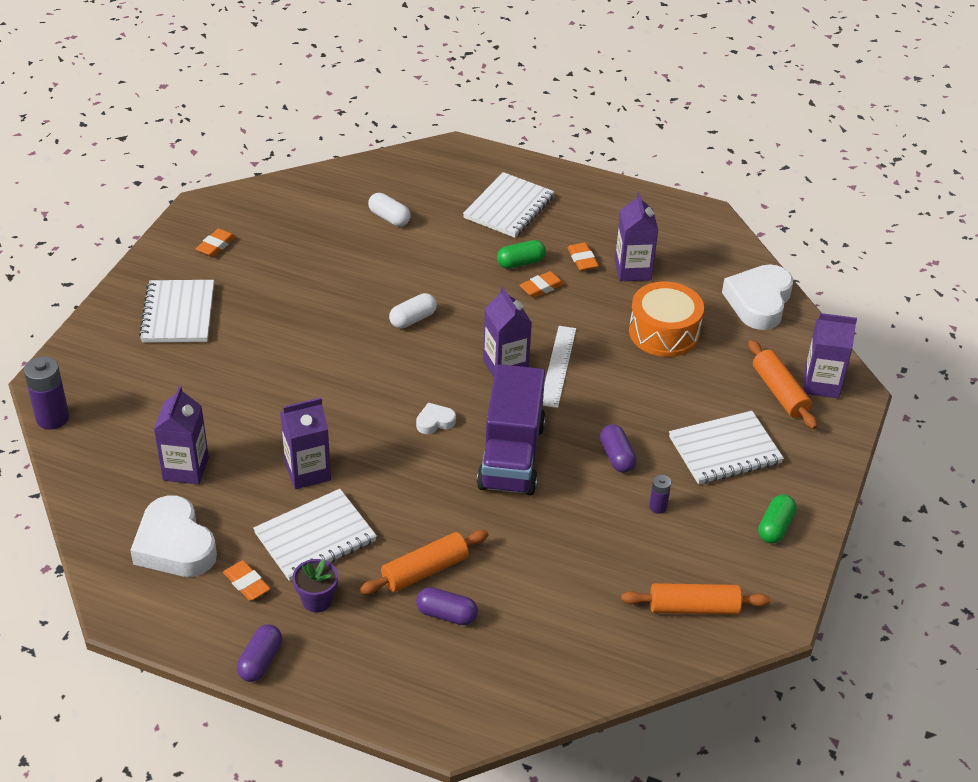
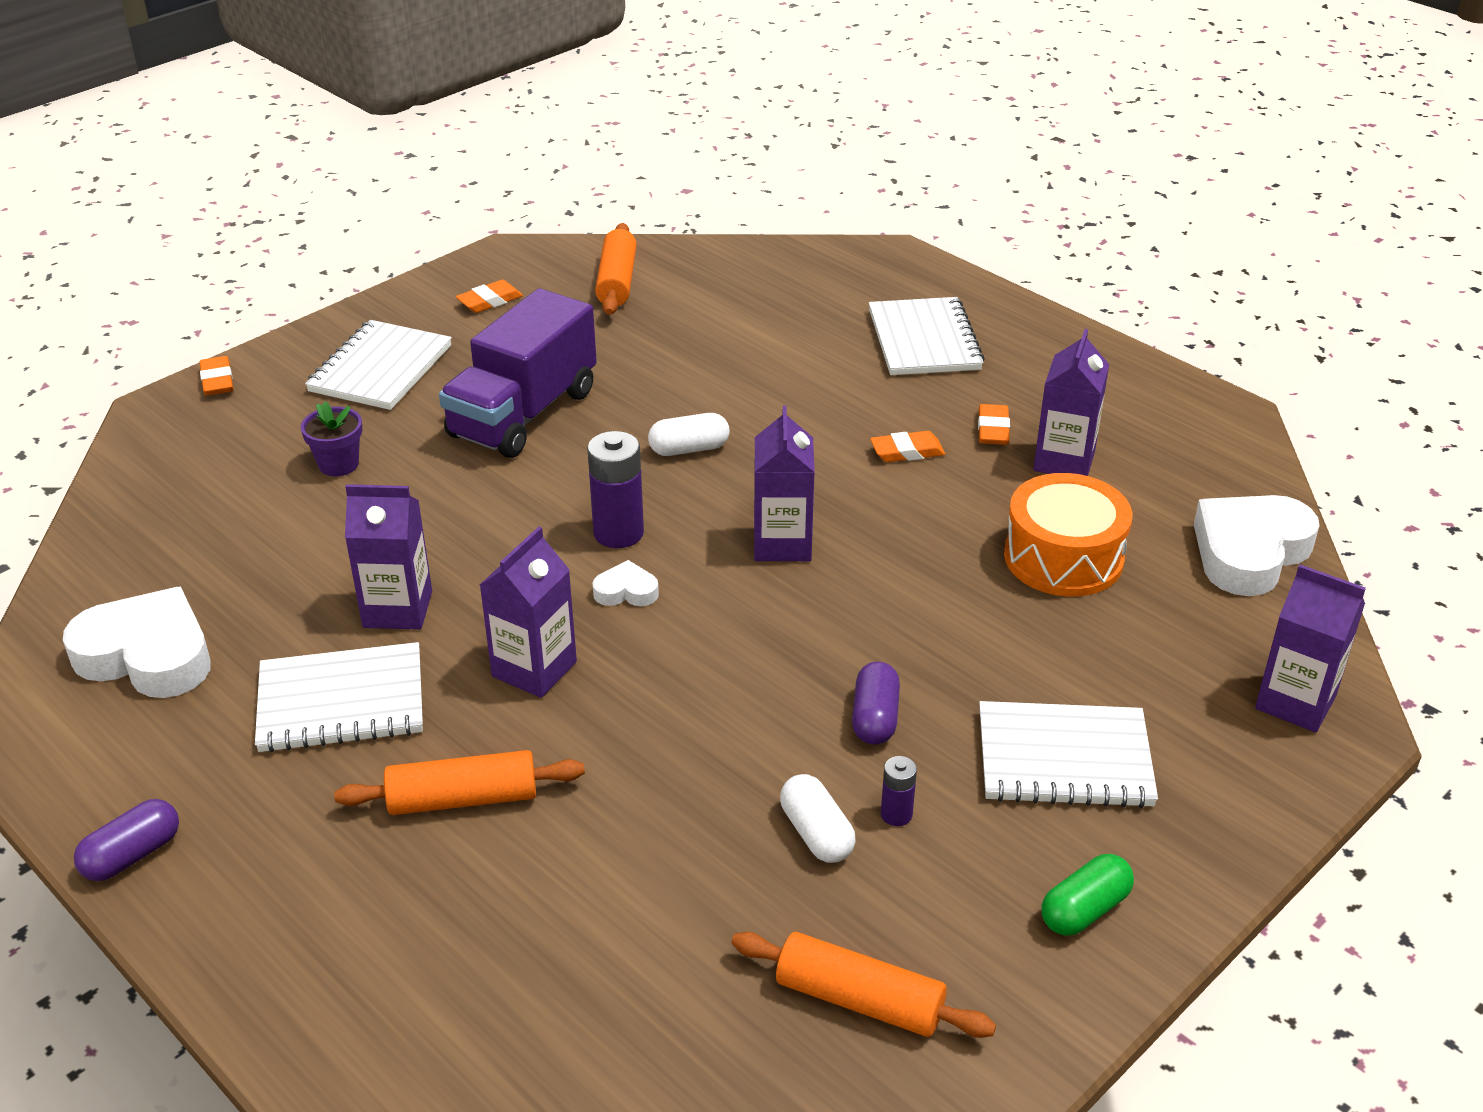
camera: 25 degrees right, 5 degrees down
purple battery [24,356,69,429] -> purple battery moved to [587,431,644,548]
white heart [130,495,217,577] -> white heart turned 120 degrees clockwise [63,587,211,698]
purple carton [154,386,209,485] -> purple carton moved to [480,527,577,698]
orange eraser [223,560,270,601] -> orange eraser moved to [200,356,233,396]
purple flower pot [292,559,338,612] -> purple flower pot moved to [301,401,362,476]
white capsule [368,193,410,226] -> white capsule moved to [780,774,856,863]
purple capsule [416,587,478,625] -> none
white notebook [463,172,554,238] -> white notebook turned 60 degrees counterclockwise [869,297,985,375]
purple truck [477,364,546,495] -> purple truck moved to [439,288,597,458]
green capsule [497,240,546,269] -> none
white ruler [543,326,576,408] -> none
orange rolling pin [748,340,817,429] -> orange rolling pin moved to [595,223,637,315]

